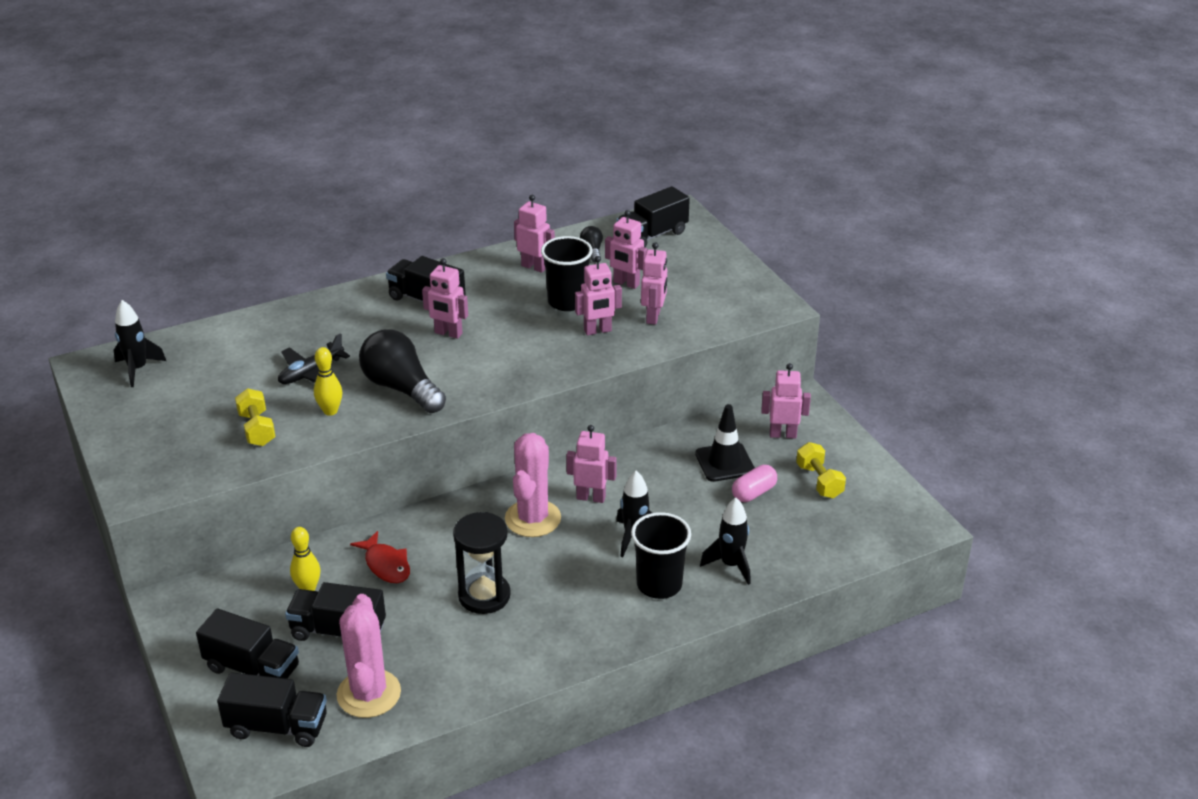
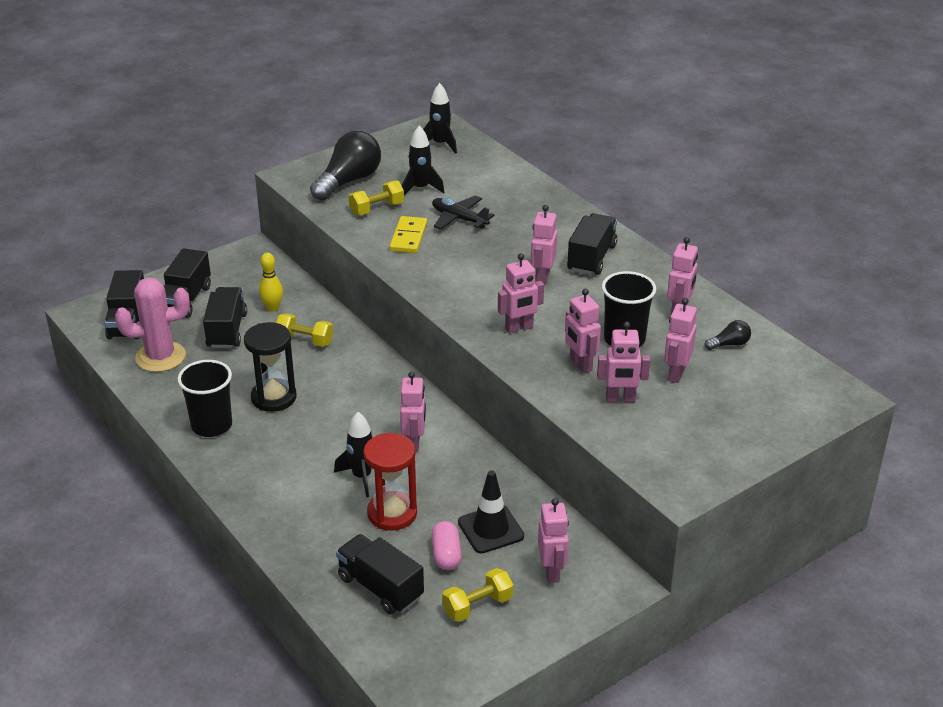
camera: 80 degrees right, 0 degrees up
yellow bowling pin [314,347,342,416] -> yellow domino [389,216,428,253]
red fish [350,531,410,583] -> yellow dumbbell [276,313,333,347]
black light bulb [359,329,446,413] -> black light bulb moved to [310,131,381,201]
pink cactus [505,433,561,537] -> none
black truck [616,186,690,247] -> black truck moved to [336,534,424,614]
black cup [631,512,691,599] -> black cup moved to [177,360,232,437]
black rocket [700,498,751,585] -> black rocket moved to [402,125,445,196]
pink capsule [732,465,777,502] -> pink capsule turned 45 degrees clockwise [432,521,462,570]
none -> red hourglass [363,433,417,531]
none -> pink robot [498,253,544,334]

